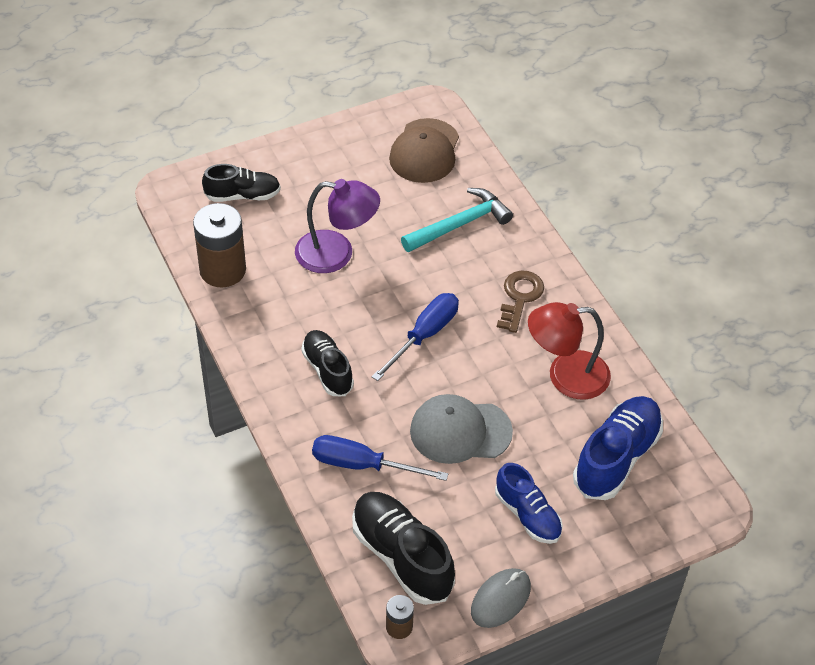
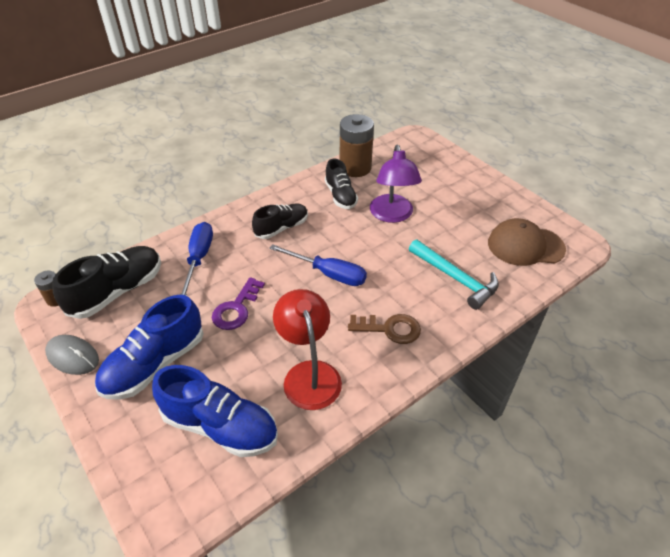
camera: 80 degrees right, 5 degrees down
black shoe [202,164,281,202] -> black shoe moved to [325,159,358,209]
grey cap [410,394,513,464] -> purple key [212,277,265,330]
blue shoe [495,463,563,544] -> blue shoe [95,295,204,400], size x1.54

